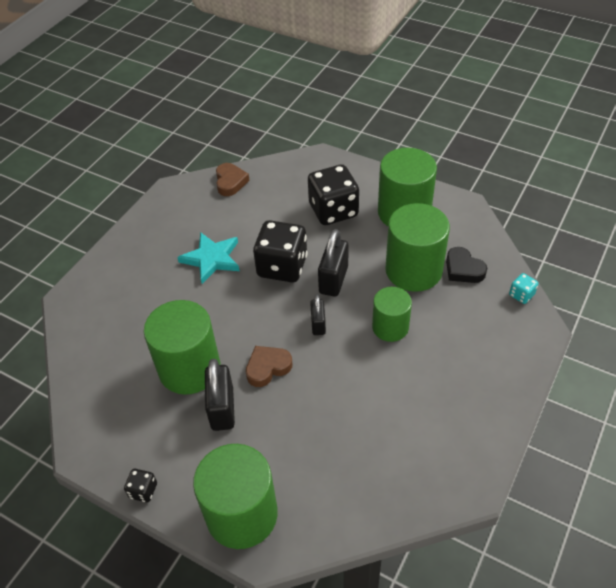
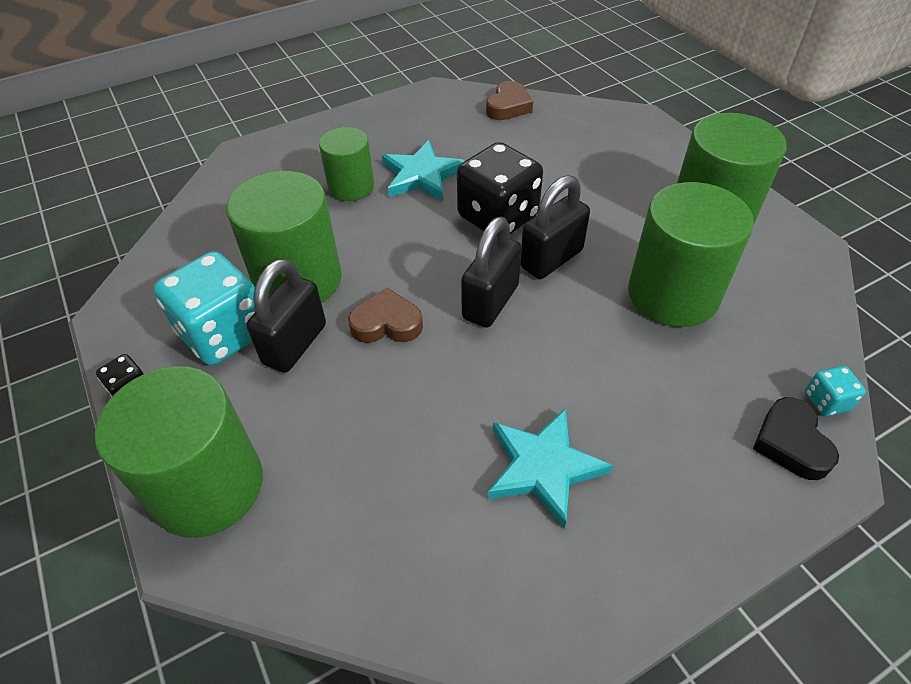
camera: 30 degrees right, 0 degrees up
black dice [308,165,359,225] -> none
black padlock [310,294,326,335] -> black padlock [461,217,522,328], size x1.65
green cylinder [372,287,412,342] -> green cylinder moved to [319,127,374,201]
black heart [446,247,487,283] -> black heart moved to [753,397,839,480]
none -> turquoise dice [154,251,256,365]
none -> turquoise star [488,408,613,529]

